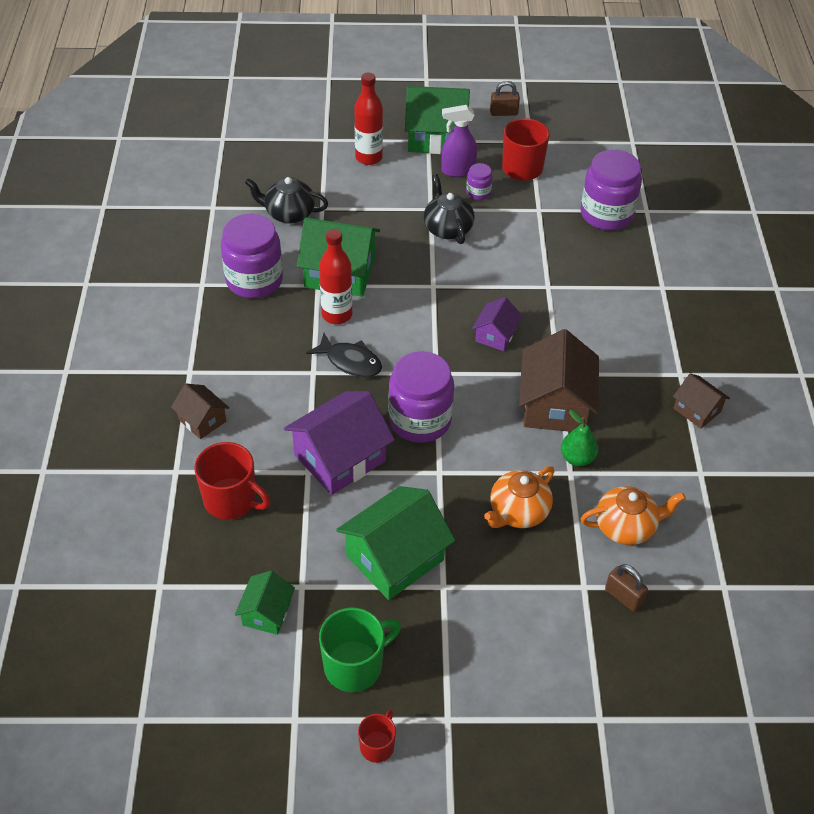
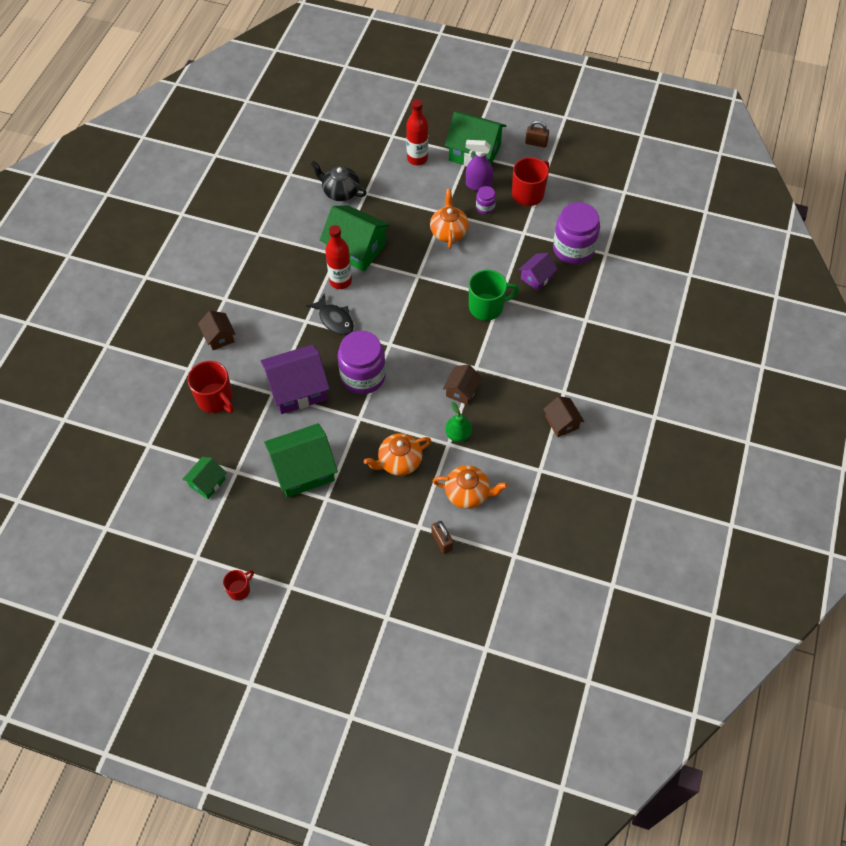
camera: 20 degrees right, 10 degrees up
purple jar [221,214,283,298] -> none
green mug [319,608,401,692] -> green mug moved to [469,270,519,321]
black teapot [424,174,475,244] -> orange teapot [430,189,469,249]
purple house [472,297,522,351] -> purple house moved to [519,253,558,291]
brown house [519,329,599,432] -> brown house [443,364,482,405], size x0.54

